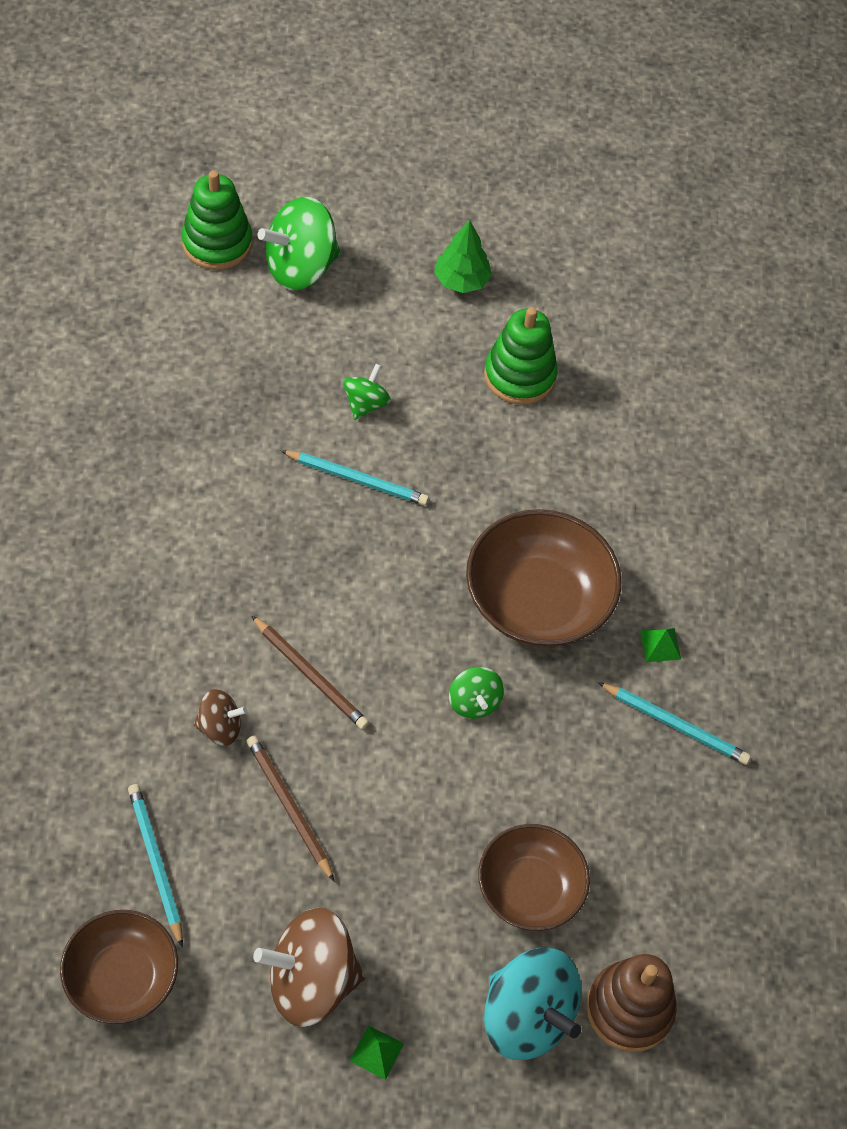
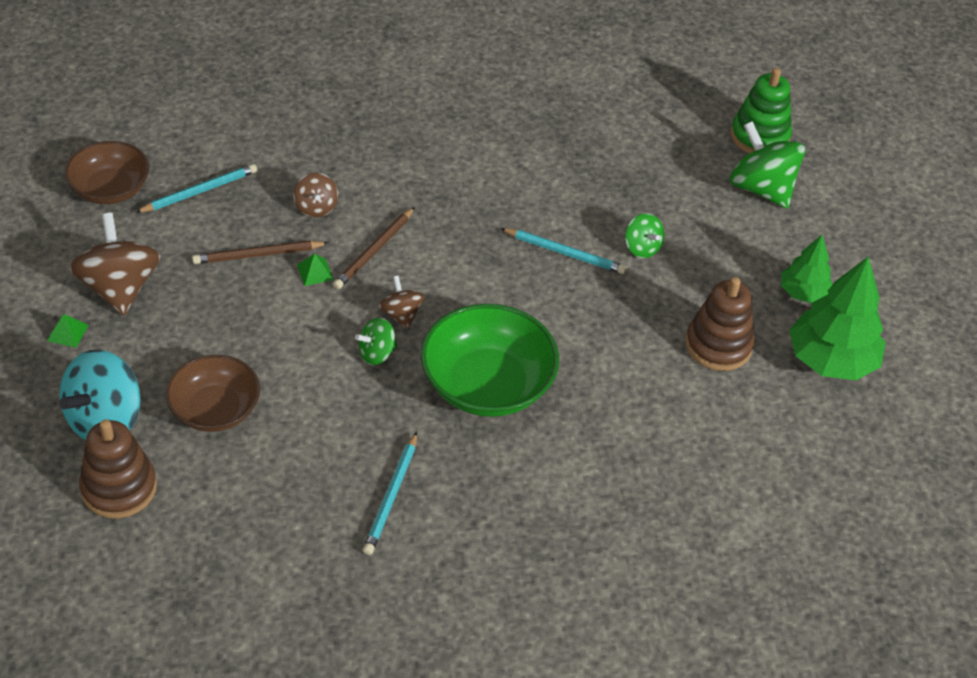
camera: 80 degrees right, 10 degrees down
brown pencil [247,736,335,882] -> brown pencil turned 150 degrees counterclockwise [192,241,328,264]
turquoise pencil [281,450,429,505] -> turquoise pencil turned 75 degrees counterclockwise [500,228,626,274]
green spinning top [343,364,391,420] -> green spinning top turned 45 degrees clockwise [625,213,665,258]
brown bowl [466,509,621,647] -> green bowl [421,304,559,417]
green stacking toy [484,307,558,405] -> brown stacking toy [685,277,755,371]
green pyramid [640,628,681,662] -> green pyramid moved to [297,253,334,286]
none -> brown spinning top [378,275,425,330]
none -> green tree [789,257,886,380]

